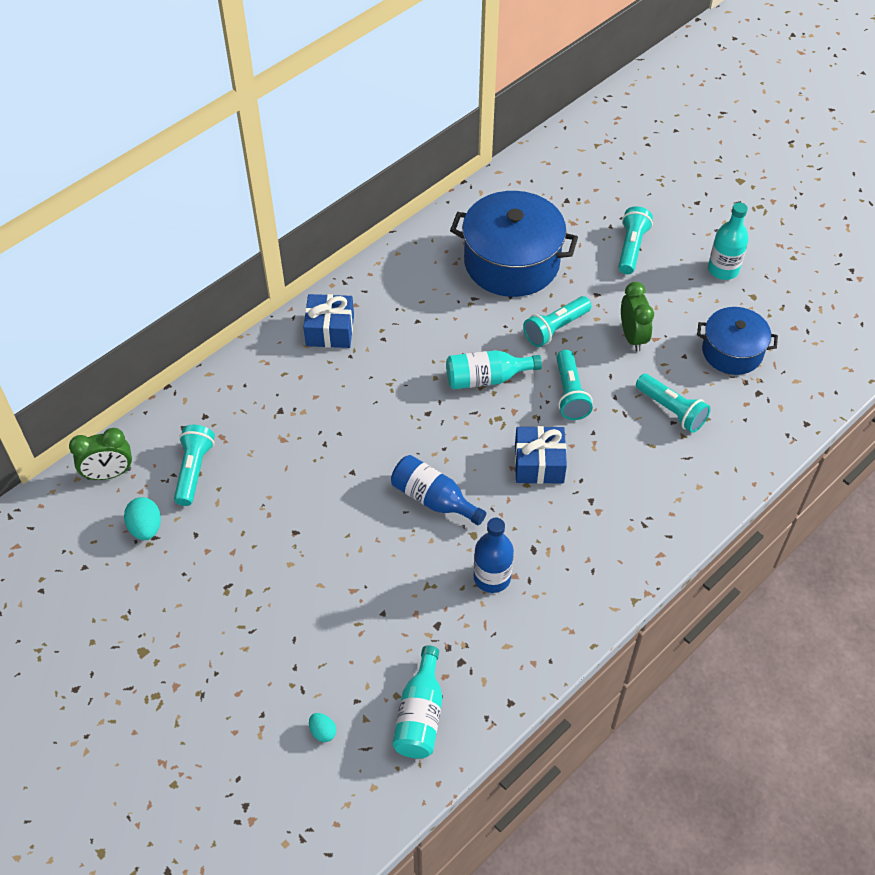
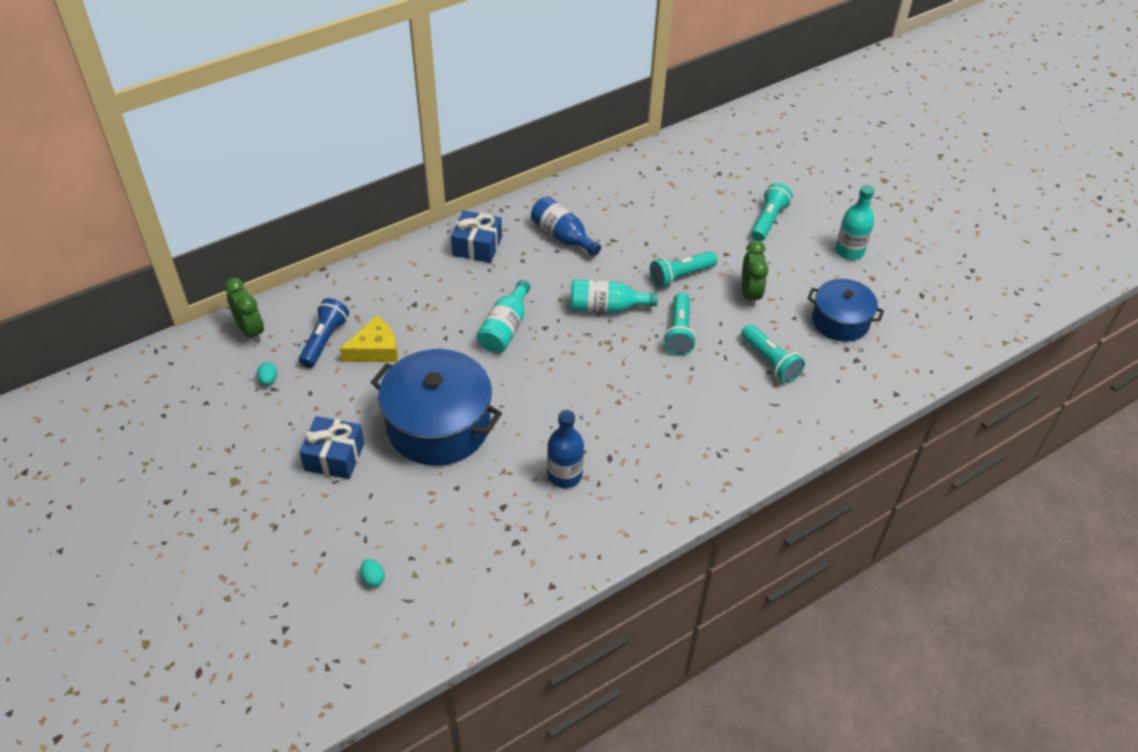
camera: 10 degrees right, 5 degrees down
green clock [69,428,132,480] -> green clock turned 120 degrees counterclockwise [224,278,264,343]
turquoise egg [124,497,161,540] -> turquoise egg [257,362,277,385], size x0.61
turquoise flashlight [174,425,215,506] -> blue flashlight [299,298,349,368]
blue bottle [391,455,486,525] -> blue bottle moved to [531,196,601,256]
turquoise bottle [392,646,442,759] -> turquoise bottle moved to [477,280,531,353]
blue pot [450,191,578,297] -> blue pot moved to [370,349,502,466]
blue gift [515,426,567,484] -> blue gift moved to [299,416,364,479]
none -> yellow cheese [340,315,398,362]

